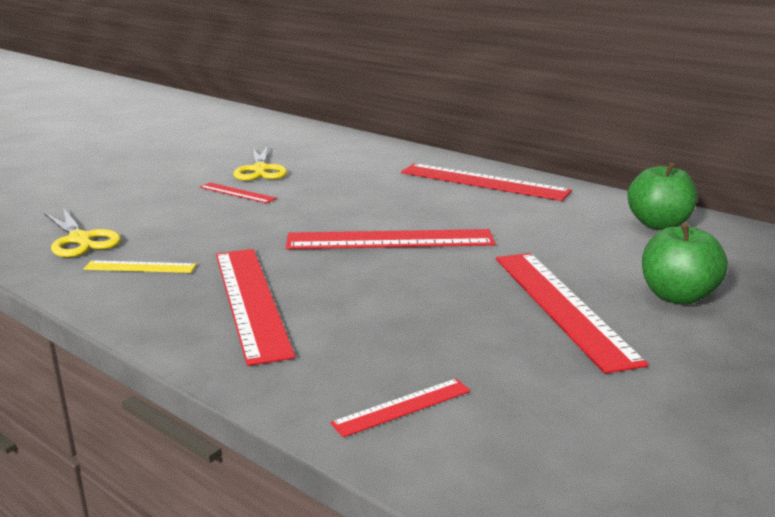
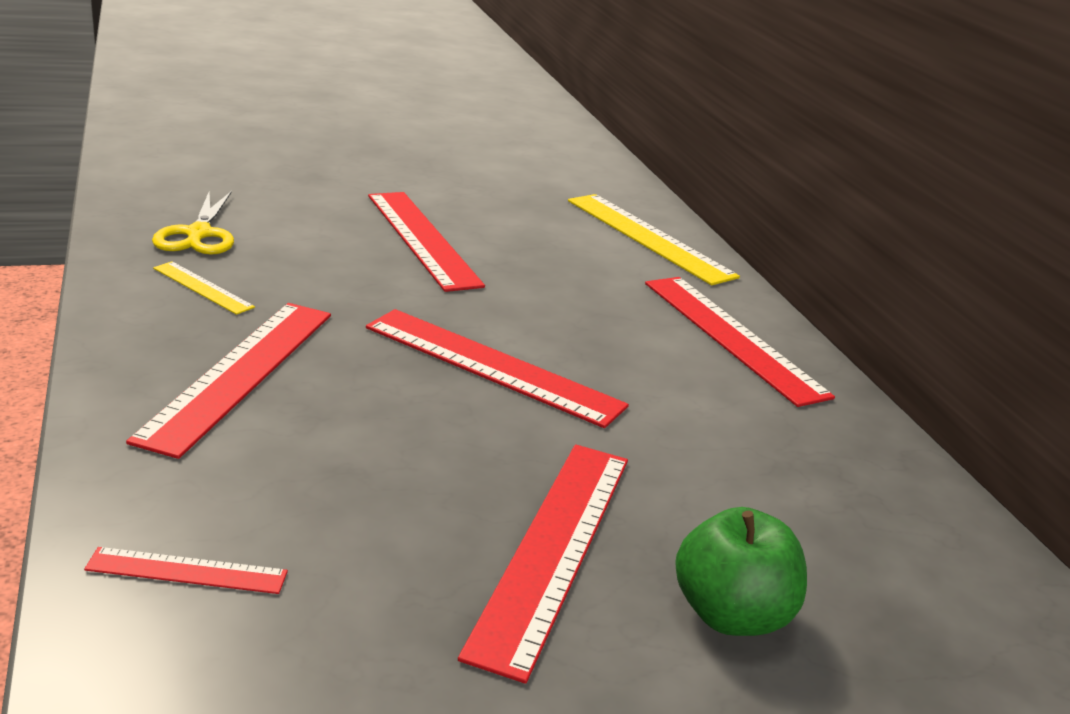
camera: 30 degrees right, 5 degrees up
red ruler [200,183,277,203] -> red ruler [368,192,485,292], size x2.03
yellow scissors [233,145,287,181] -> none
green apple [627,162,697,230] -> none
none -> yellow ruler [568,194,740,285]

